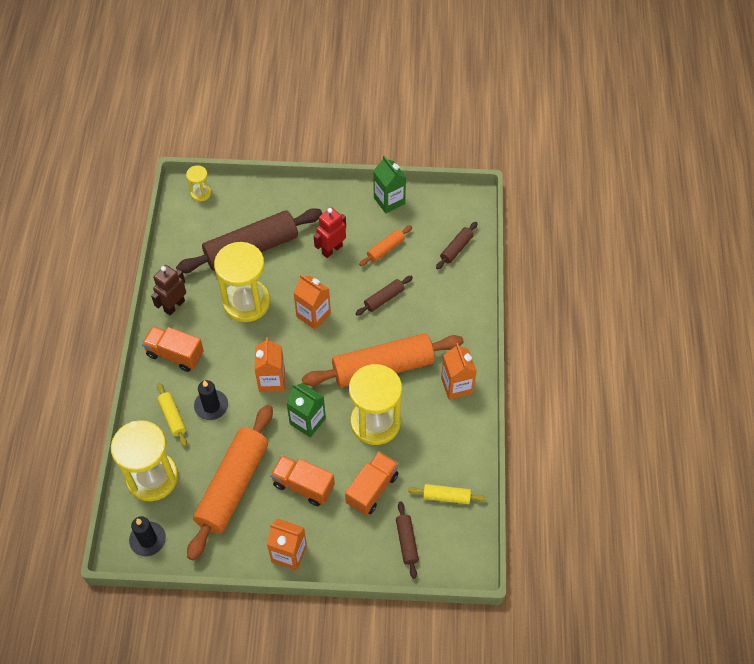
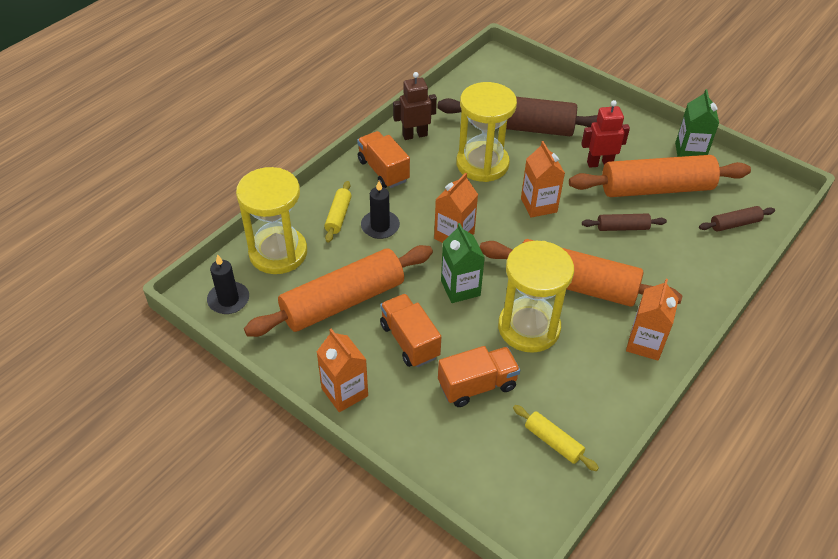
camera: 35 degrees right, 10 degrees down
yellow hourglass [186,165,211,201] -> none
orange rolling pin [359,225,412,266] -> orange rolling pin [569,155,751,197], size x2.25
brown rolling pin [396,502,419,579] -> none

